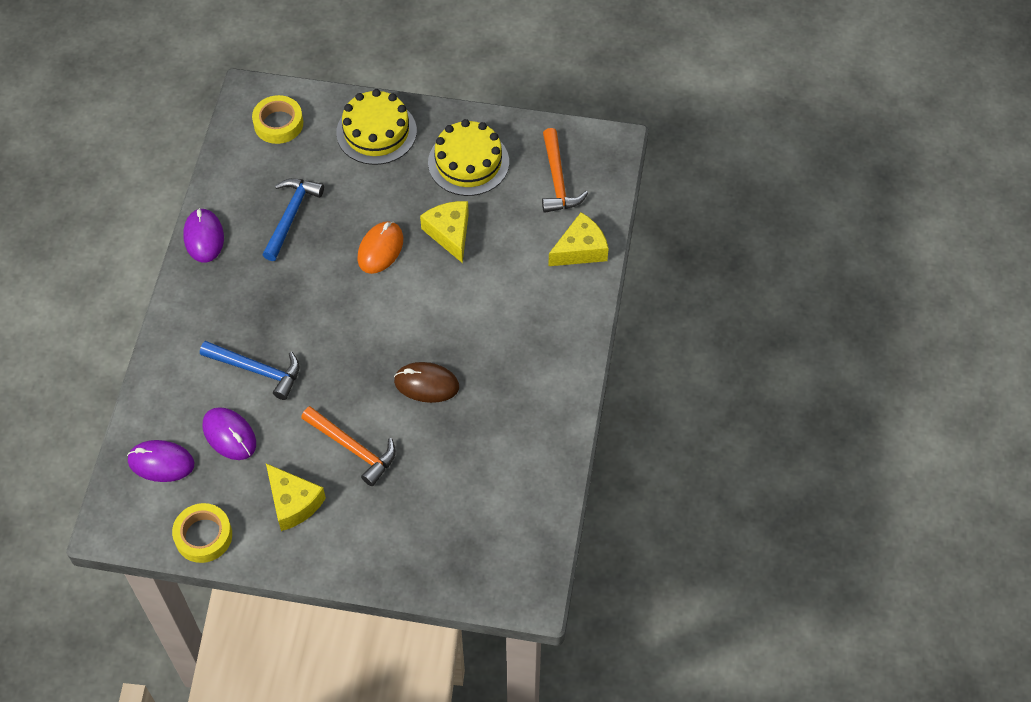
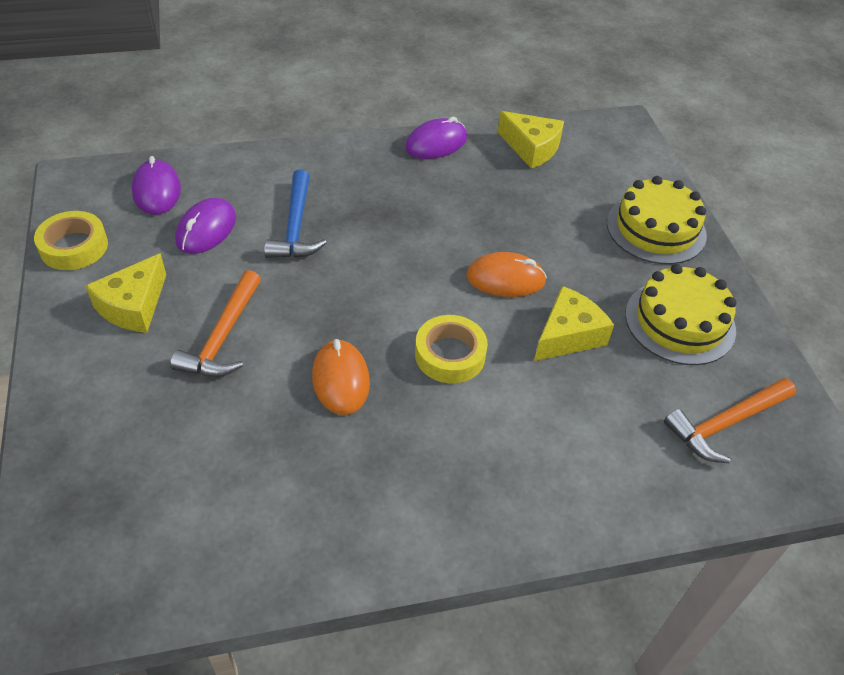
camera: 65 degrees right, 10 degrees down
yellow tape [252,95,303,144] -> yellow tape moved to [415,315,488,383]
blue hammer [262,178,324,261] -> none
brown mouse [394,362,459,403] -> orange mouse [312,339,370,415]
yellow cheese [548,212,609,266] -> yellow cheese moved to [497,111,564,169]

